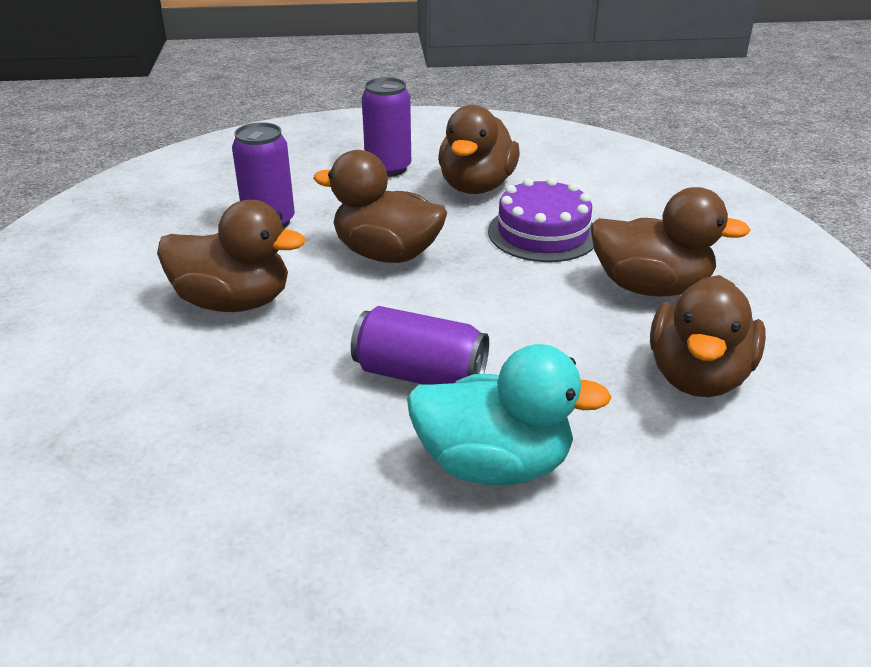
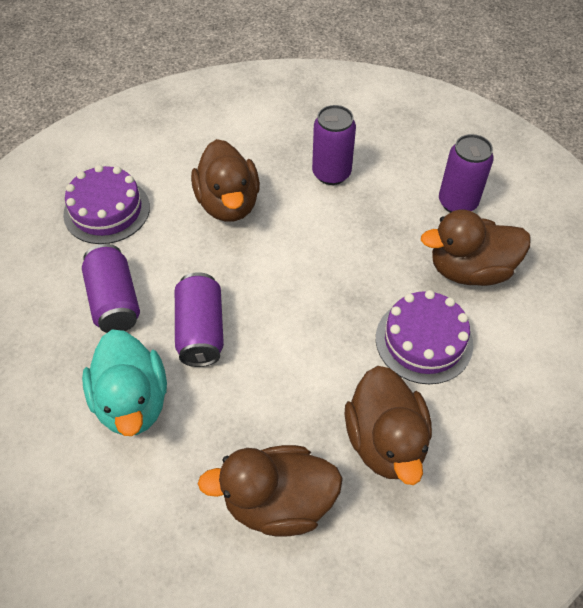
camera: 65 degrees right, 20 degrees up
brown duck [313,150,447,263] -> none
none -> purple cake [63,165,150,244]
none -> purple can [82,244,140,333]

